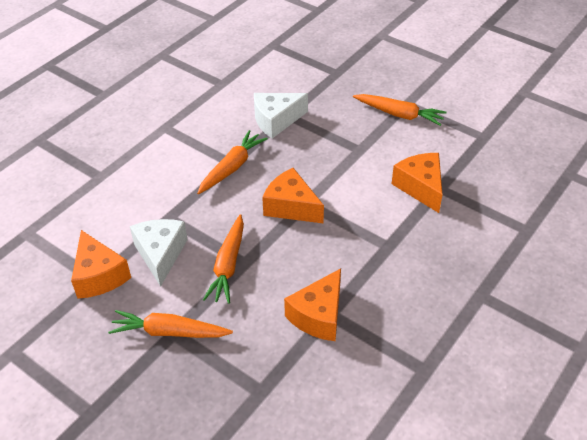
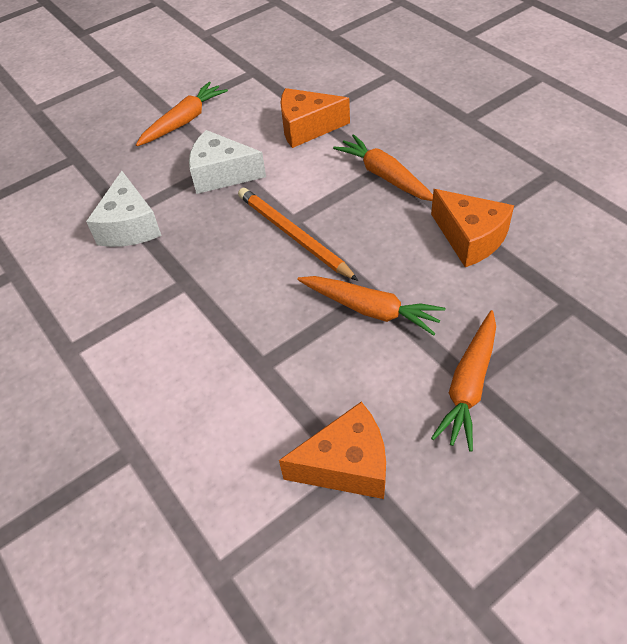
camera: 70 degrees left, 5 degrees up
white cheese [130,219,188,287] -> white cheese moved to [189,130,266,194]
orange carrot [197,130,268,194] -> orange carrot moved to [333,134,433,201]
orange cheese [262,168,324,223] -> orange pencil [238,188,358,281]

